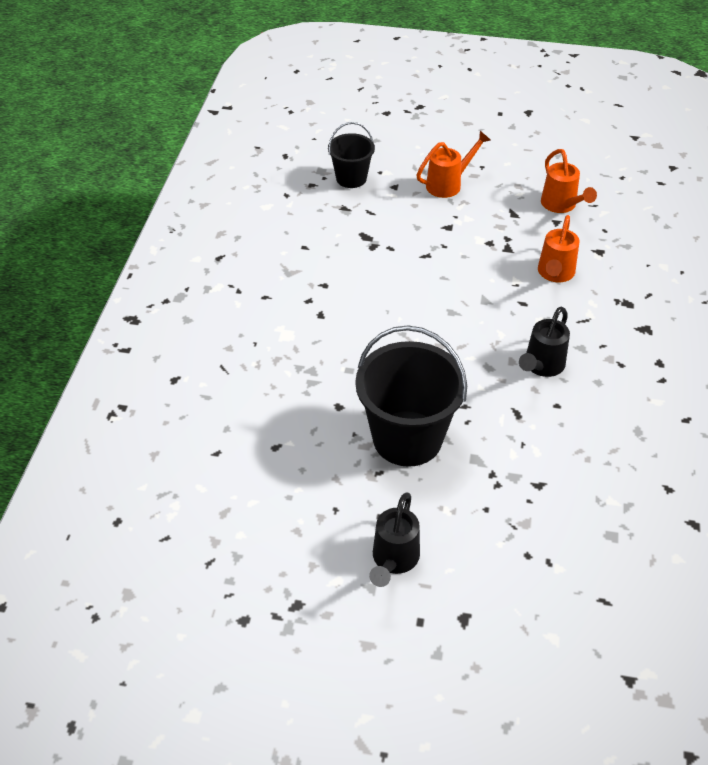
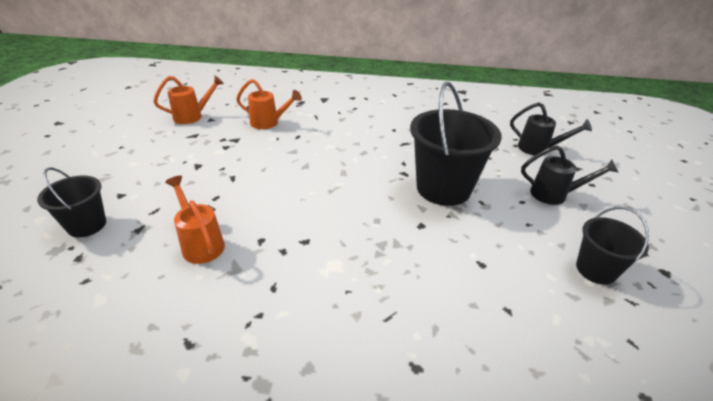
camera: 95 degrees left, 10 degrees down
orange watering can [417,131,490,198] -> orange watering can moved to [165,176,225,264]
black watering can [519,307,570,377] -> black watering can moved to [510,102,592,155]
none -> black bucket [576,207,649,285]

